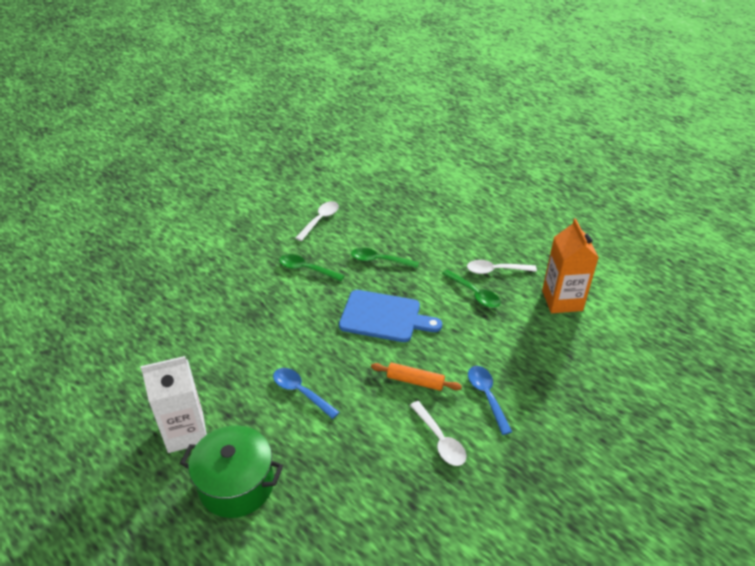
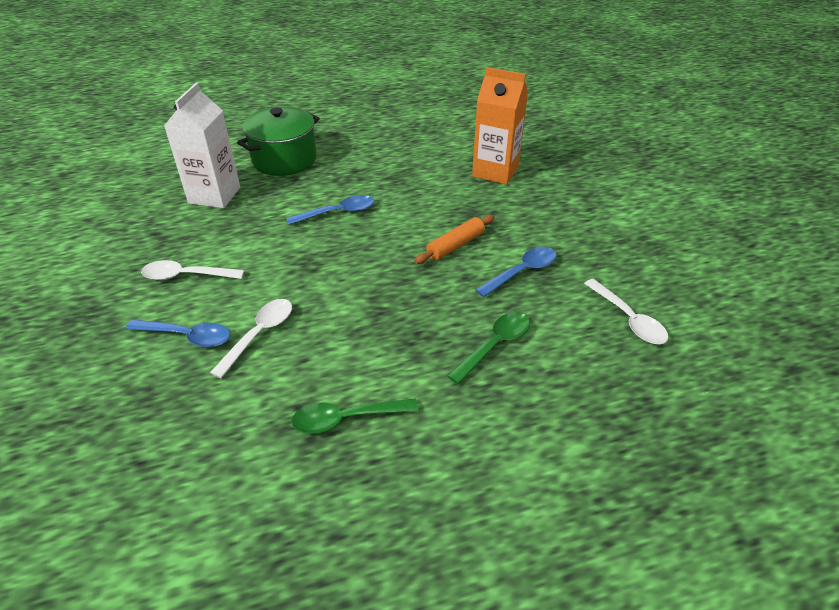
camera: 120 degrees right, 0 degrees up
white carton [140,356,207,453] -> white carton moved to [164,83,240,208]
green spoon [279,254,344,281] -> blue spoon [476,247,557,297]
blue cutting board [339,290,442,342] -> none
orange rolling pin [371,363,462,391] -> orange rolling pin moved to [414,215,494,264]
white spoon [467,260,537,274] -> white spoon moved to [210,299,292,378]
orange carton [542,218,599,313] -> orange carton moved to [472,67,528,185]

